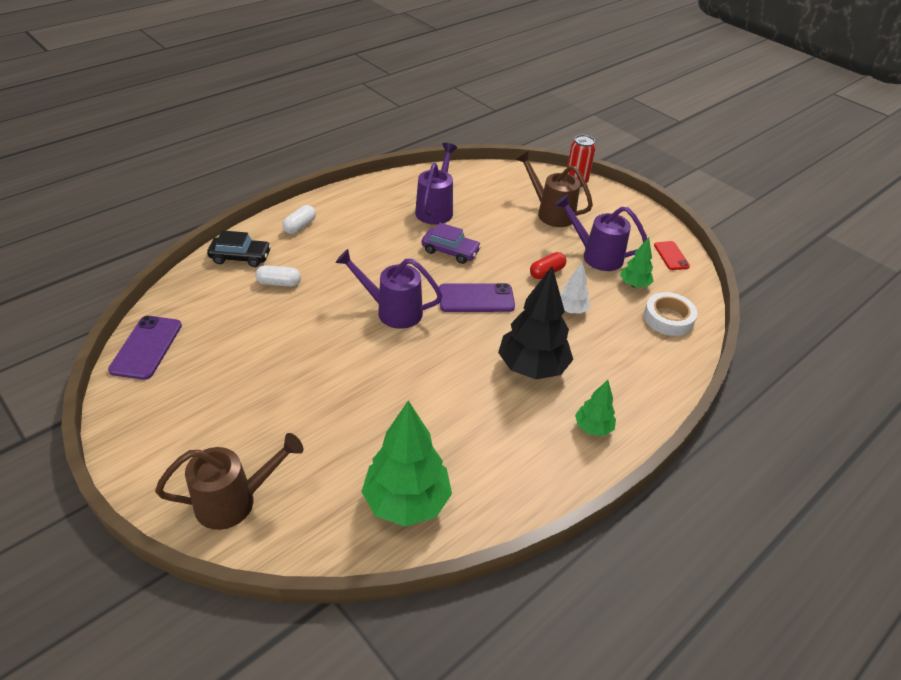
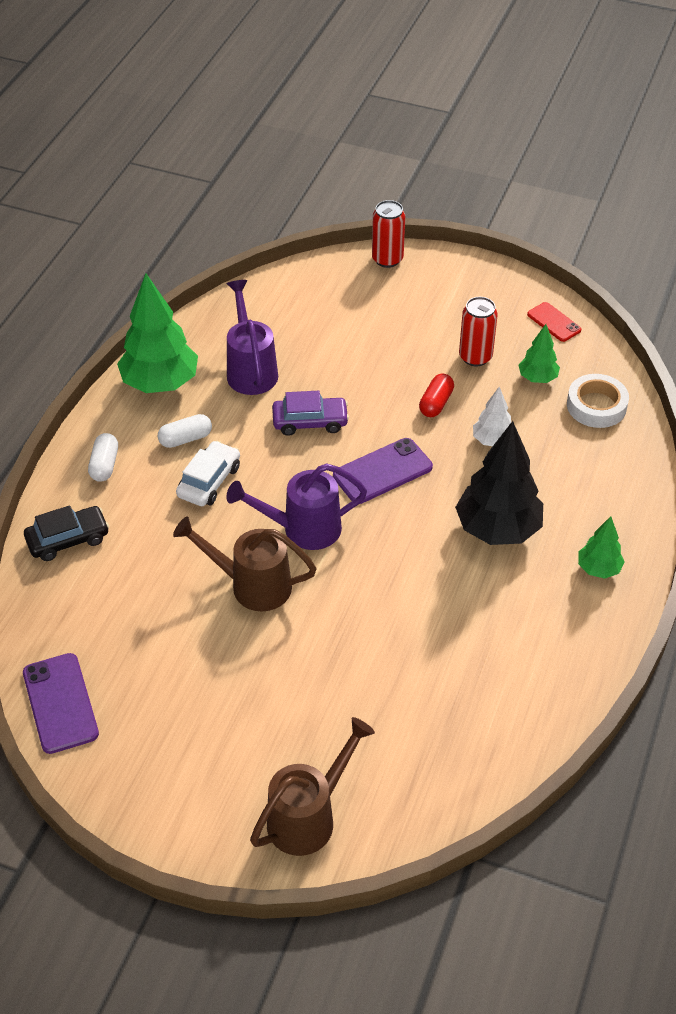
camera: 25 degrees left, 5 degrees up
white capsule [255,265,301,287] -> white capsule moved to [158,414,212,448]
green tree [361,401,452,527] -> green tree moved to [117,273,198,393]
brown watering can [516,151,593,227] -> brown watering can moved to [173,516,317,611]
purple watering can [555,194,647,271] -> red can [459,297,498,366]
none -> white car [176,441,240,506]

